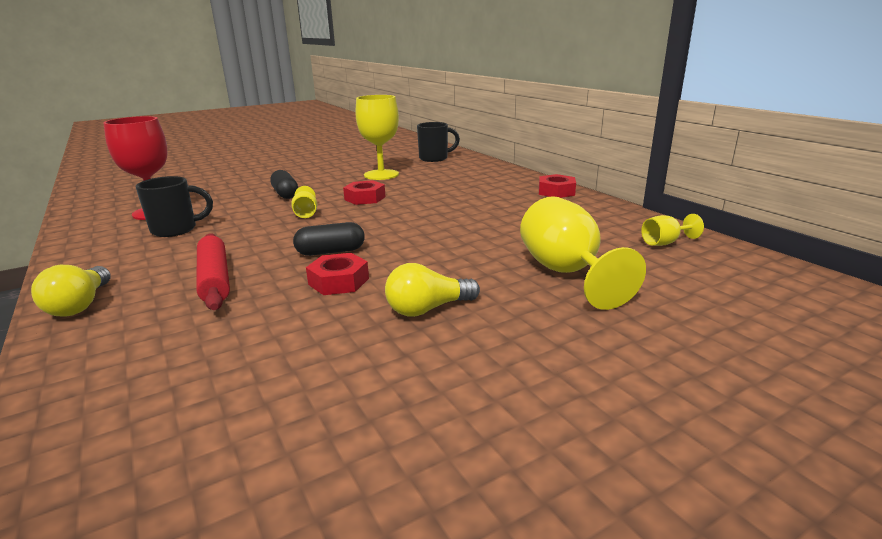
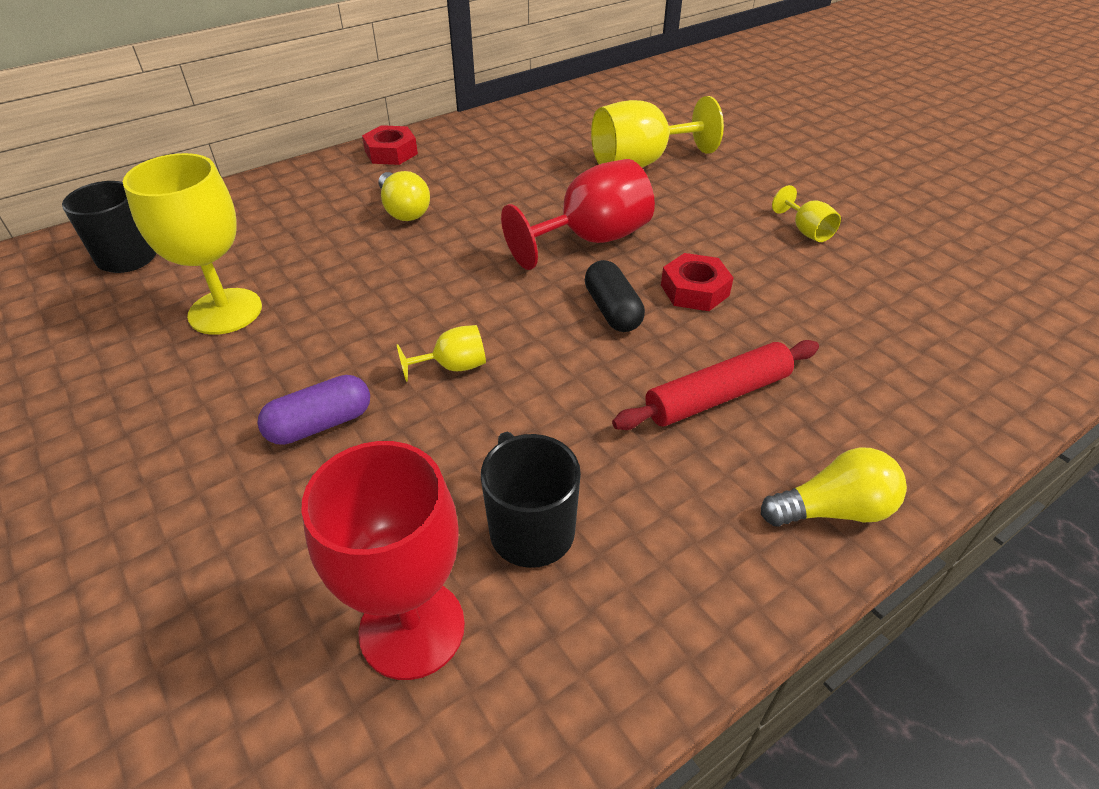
camera: 95 degrees left, 20 degrees up
black capsule [270,170,298,199] -> purple capsule [258,375,370,445]
red nut [343,180,385,205] -> none
yellow light bulb [385,263,480,317] -> yellow light bulb moved to [378,171,430,221]
yellow goblet [641,214,704,246] -> yellow goblet moved to [772,185,841,242]
none -> red goblet [501,159,655,270]

